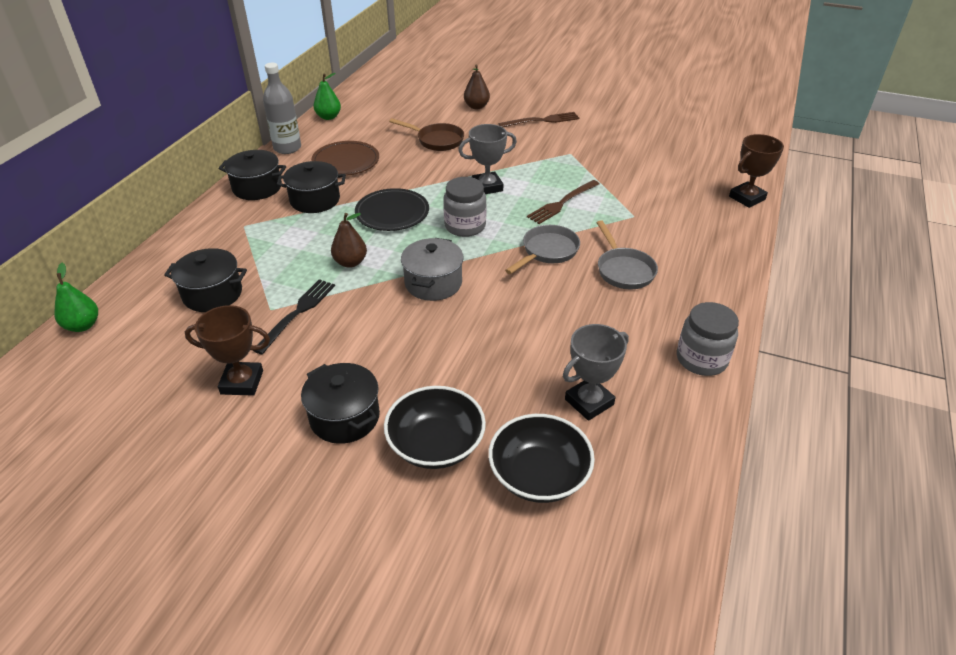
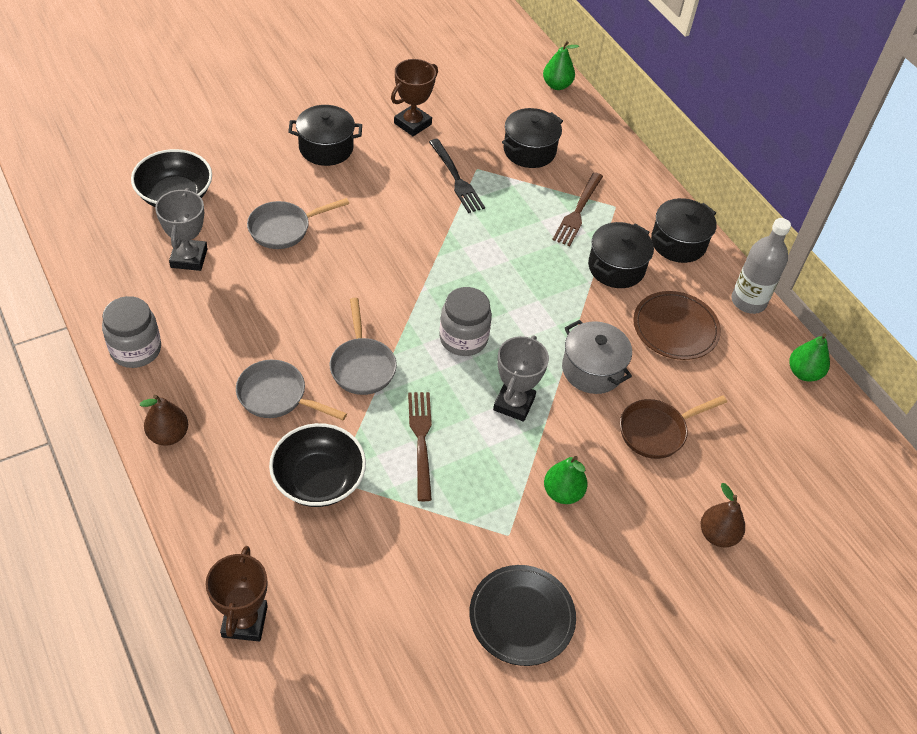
camera: 125 degrees right, 10 degrees up
brown pear [331,213,367,268] -> brown pear moved to [140,394,188,446]
black plate [355,188,429,231] -> black plate moved to [469,565,576,666]
black bowl [384,386,486,469] -> black bowl moved to [269,423,366,507]
grey pot [401,238,464,301] -> grey pot moved to [562,320,632,394]
brown fork [498,112,579,127] -> brown fork moved to [552,172,603,246]
none -> grey pan [247,198,349,249]
none -> green pear [544,456,588,504]

